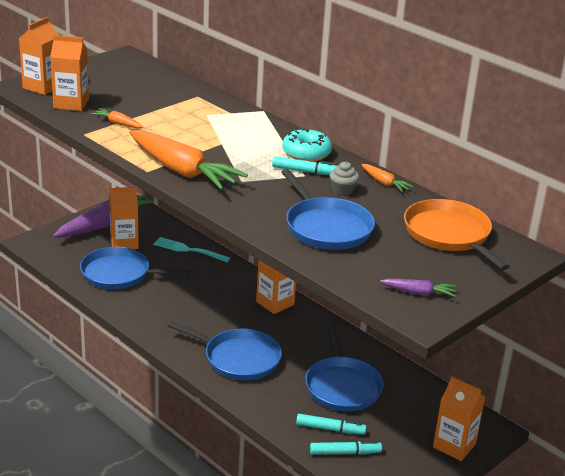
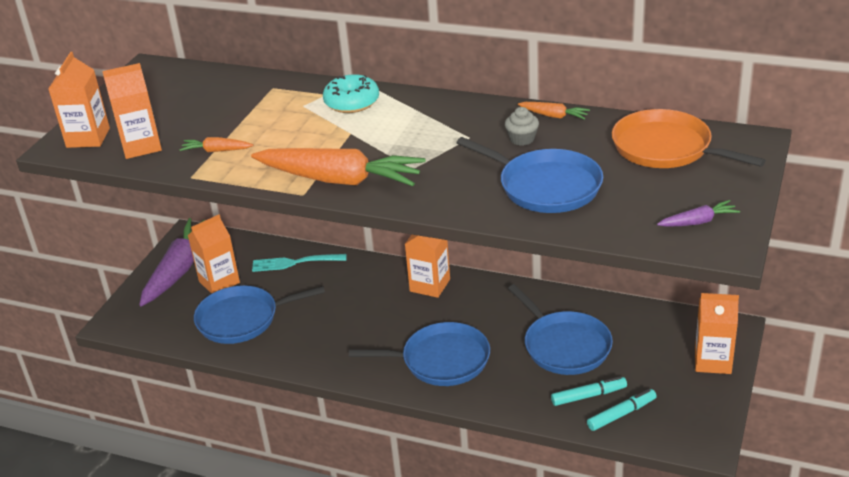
camera: 20 degrees left, 5 degrees up
turquoise marker [272,156,337,175] -> none
turquoise donut [282,128,332,162] -> turquoise donut moved to [323,74,379,113]

